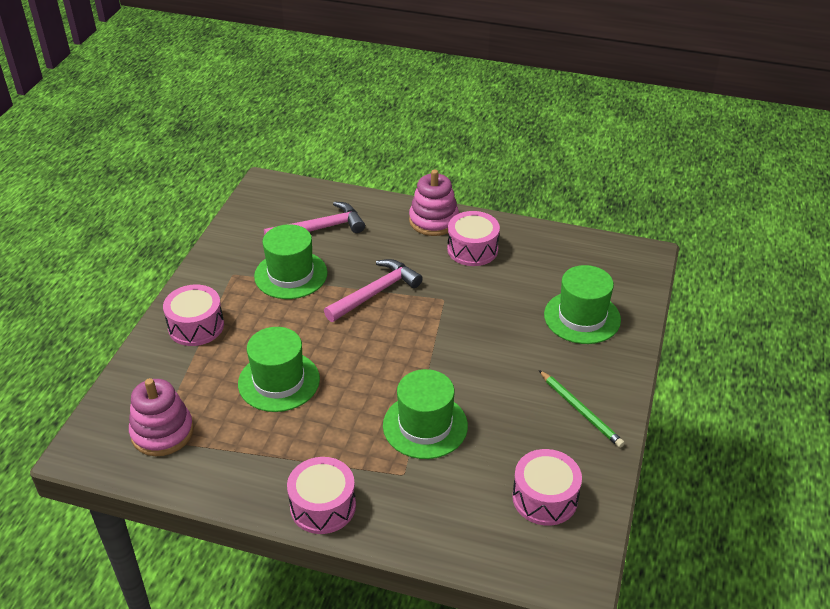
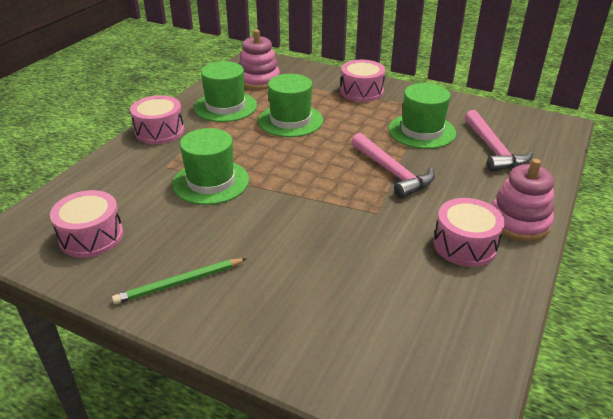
camera: 100 degrees right, 5 degrees down
green hat [544,265,621,344] -> green hat moved to [194,61,257,122]

